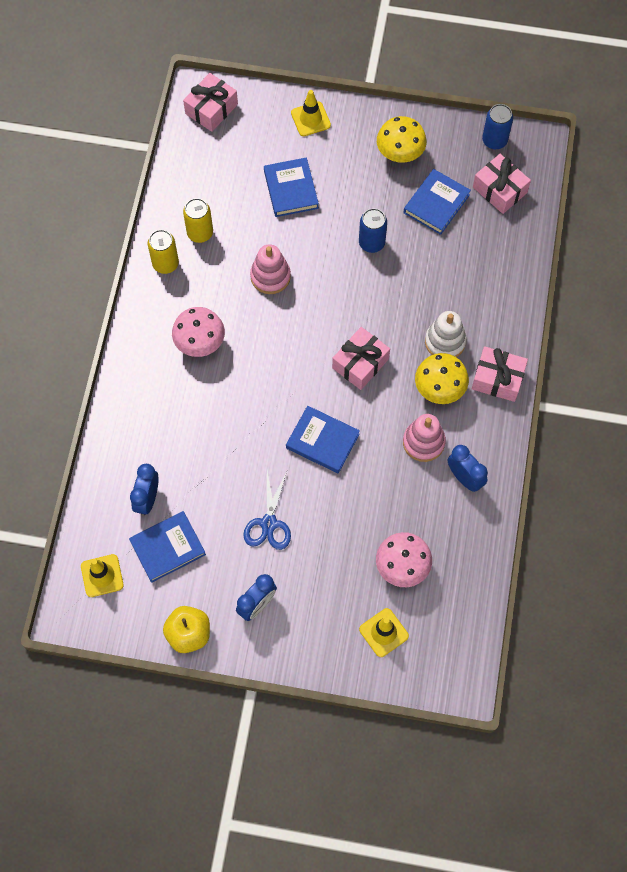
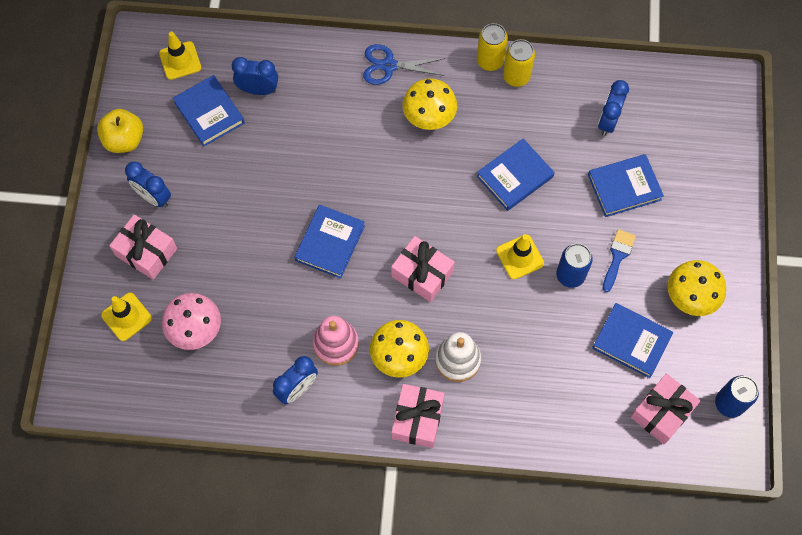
camera: 85 degrees right, 0 degrees up
pink mushroom [172,307,225,357] -> yellow mushroom [402,78,457,130]
pink gift [183,73,238,132] -> pink gift moved to [109,214,177,280]
yellow can [183,198,213,243] -> yellow can moved to [477,23,508,71]
blue scissors [243,471,291,550] -> blue scissors moved to [363,44,445,85]
pink stacking toy [250,244,291,294] -> blue book [477,139,555,211]
yellow traffic cone [291,90,331,136] -> yellow traffic cone moved to [496,234,544,279]
none -> blue clock [598,80,629,136]
none -> blue brush [603,229,636,292]

